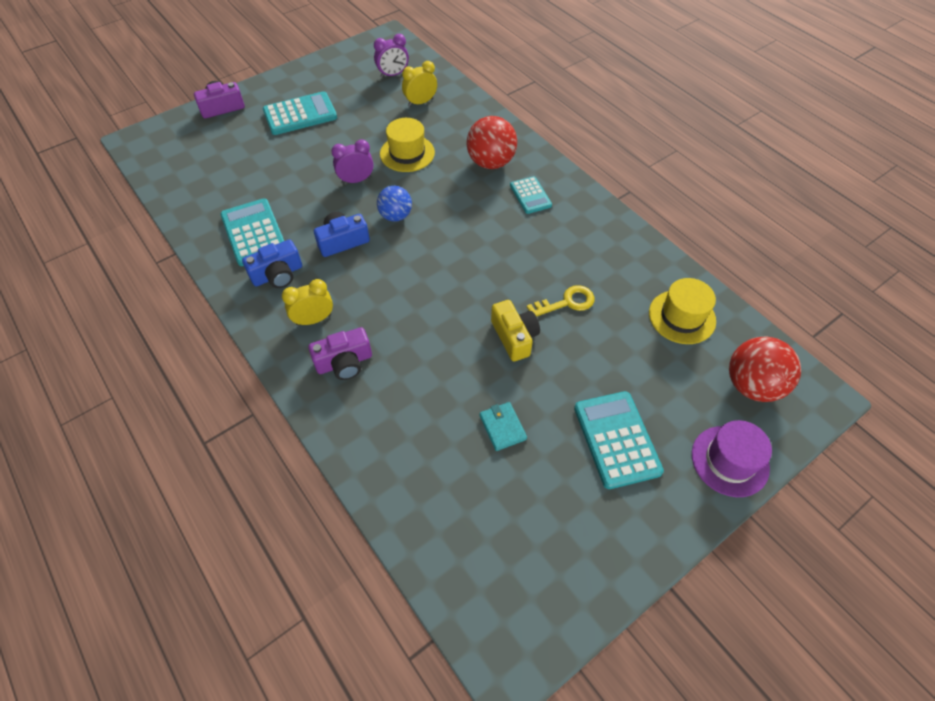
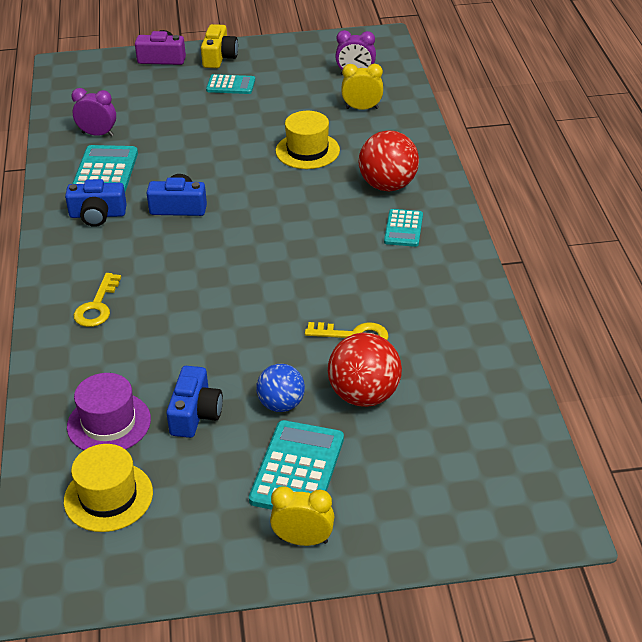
camera: 30 degrees right, 15 degrees down
turquoise calculator [263,91,337,135] -> turquoise calculator [206,74,255,94], size x0.61
yellow clock [282,279,333,326] -> yellow clock moved to [270,486,334,546]
purple camera [308,327,372,380] -> yellow key [74,273,121,327]
purple clock [331,139,374,184] -> purple clock moved to [71,88,116,136]
blue ball [377,186,412,222] -> blue ball moved to [256,364,305,412]
turquoise wallet [480,402,527,451] -> blue camera [166,366,223,438]
yellow camera [491,300,540,362] -> yellow camera moved to [201,24,238,68]
yellow hat [649,278,716,344] -> yellow hat moved to [64,444,153,532]
purple hat [692,420,772,497] -> purple hat moved to [67,373,151,450]
red ball [729,336,801,402] -> red ball moved to [328,332,402,407]

